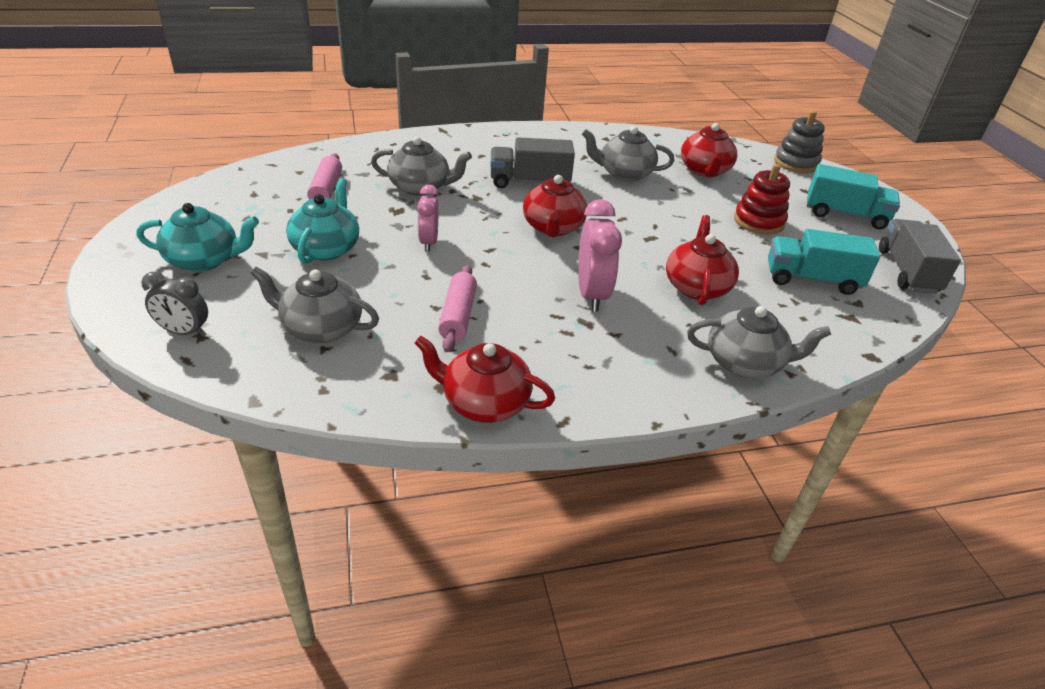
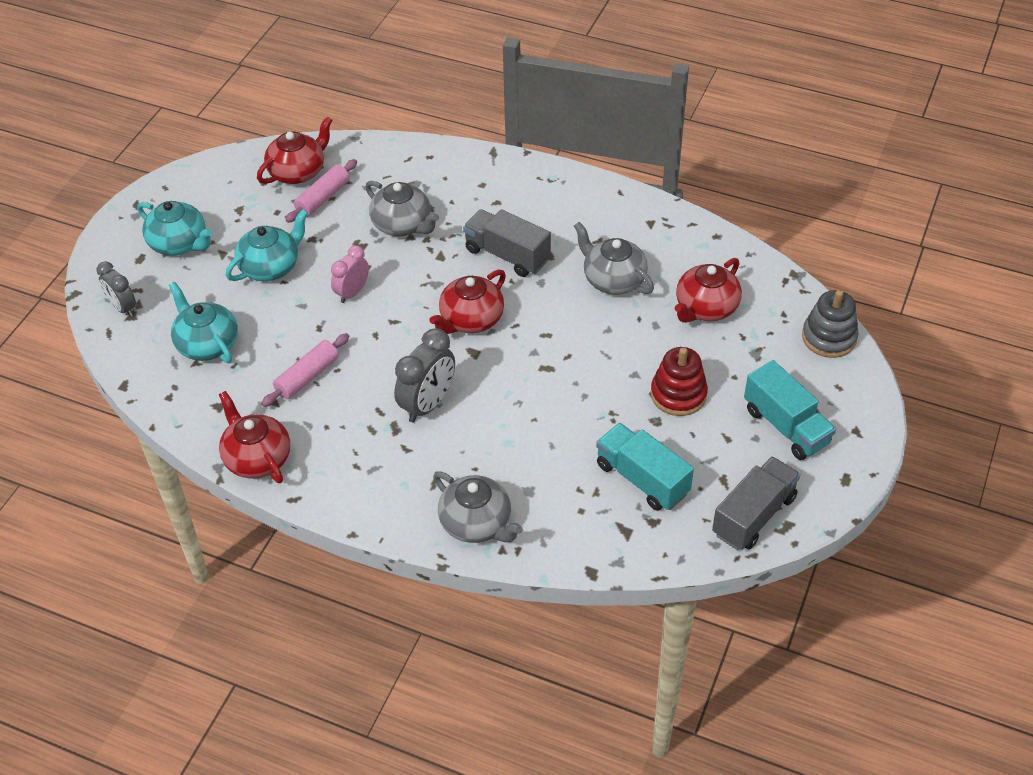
camera: 40 degrees right, 10 degrees up
grey teapot [250,266,379,343] -> turquoise teapot [169,282,238,363]
pink clock [578,199,622,312] -> grey clock [394,328,455,423]
red teapot [666,215,739,305] -> red teapot moved to [257,116,333,184]

